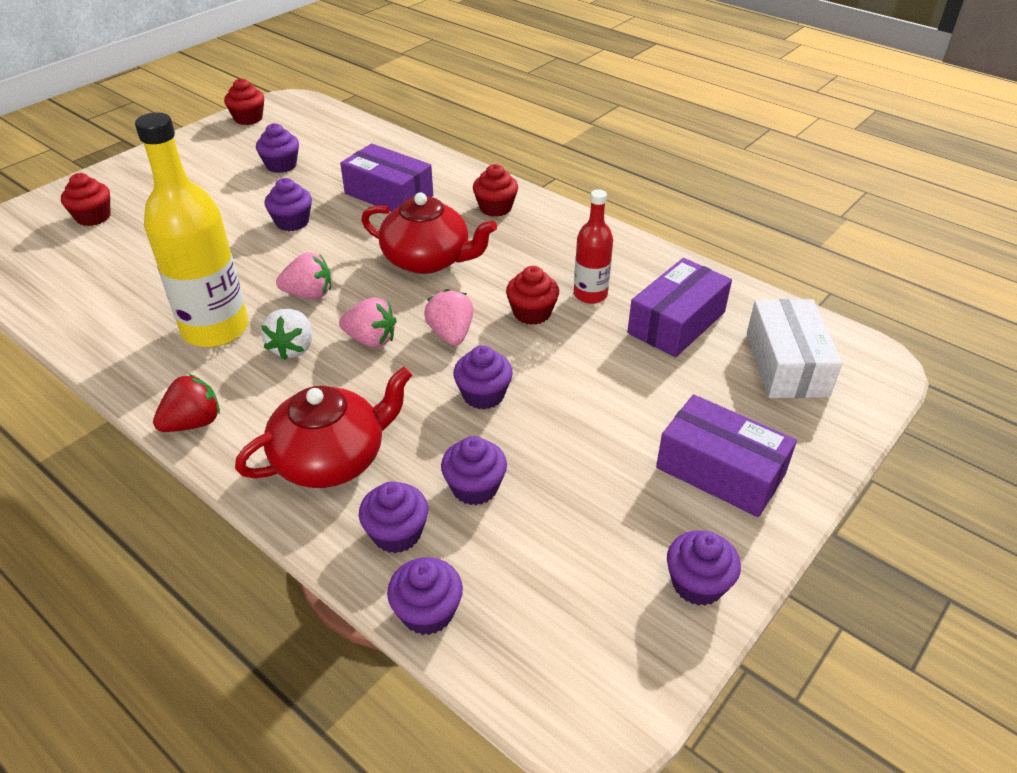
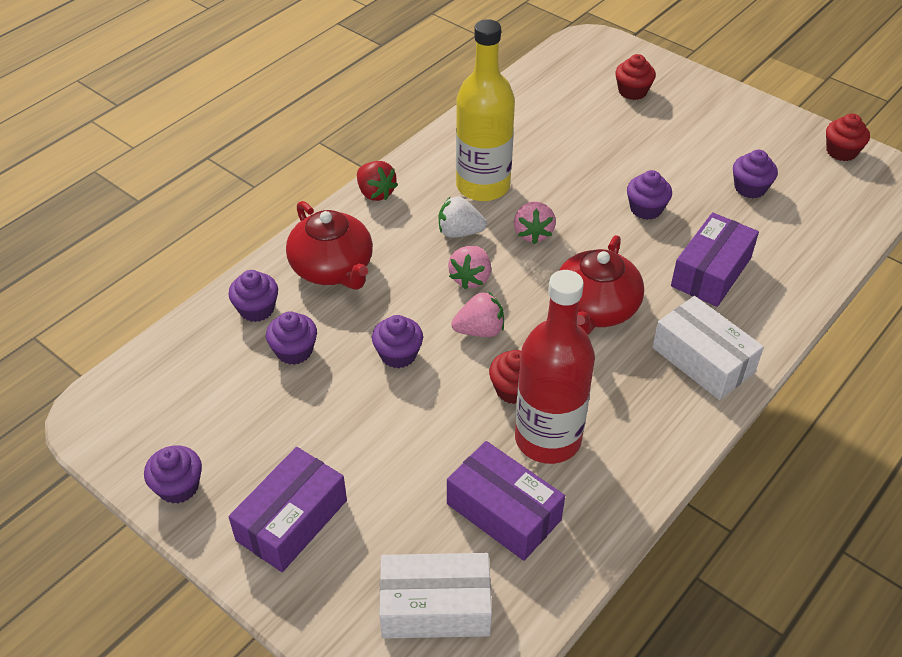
camera: 90 degrees right, 5 degrees up
purple cupcake [387,557,463,635] -> none
red cupcake [473,164,518,217] -> white box [652,296,764,400]
red bottle [574,189,613,304] -> red bottle [515,270,595,464], size x1.85

